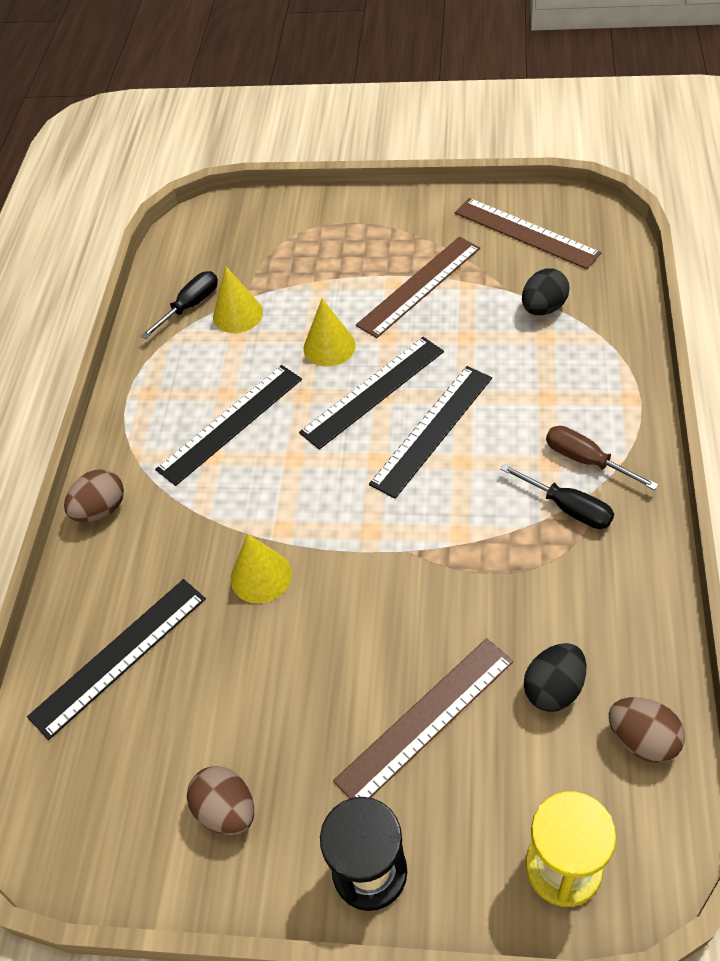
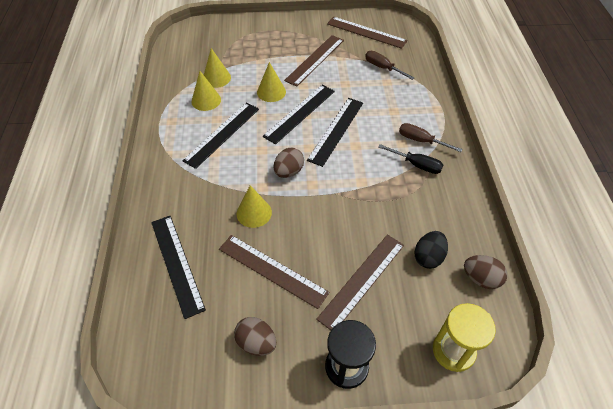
camera: 15 degrees left, 0 degrees up
black ruler [27,579,206,740] -> black ruler turned 60 degrees counterclockwise [151,216,206,319]
brown egg [64,469,124,522] -> brown egg moved to [273,148,304,178]
black screwdriver [141,271,218,339] -> none
black egg [522,269,569,315] -> brown screwdriver [365,51,415,80]
none -> yellow cone [191,71,221,111]
none -> brown ruler [219,235,329,309]

